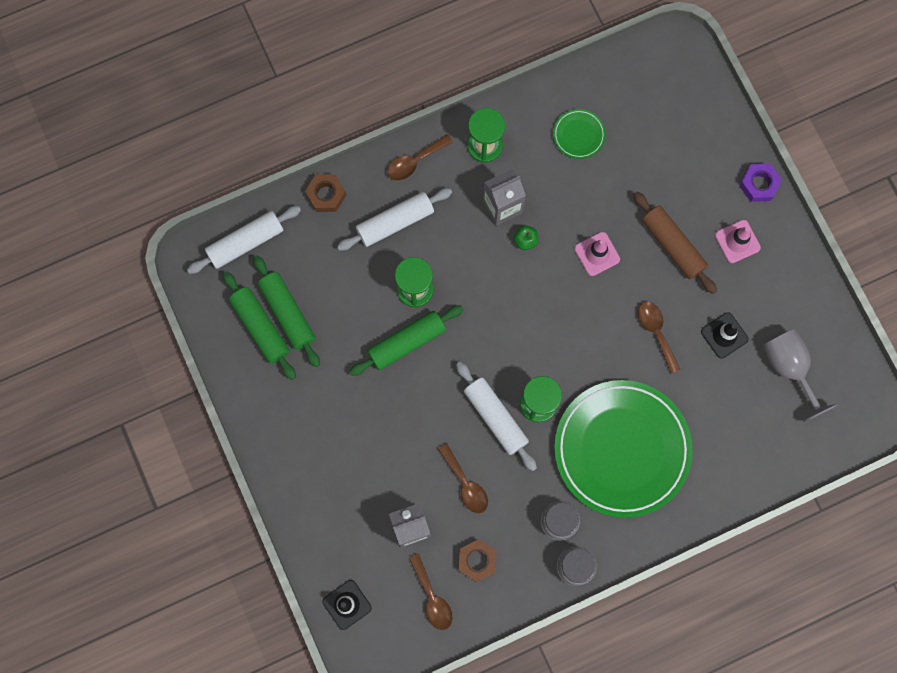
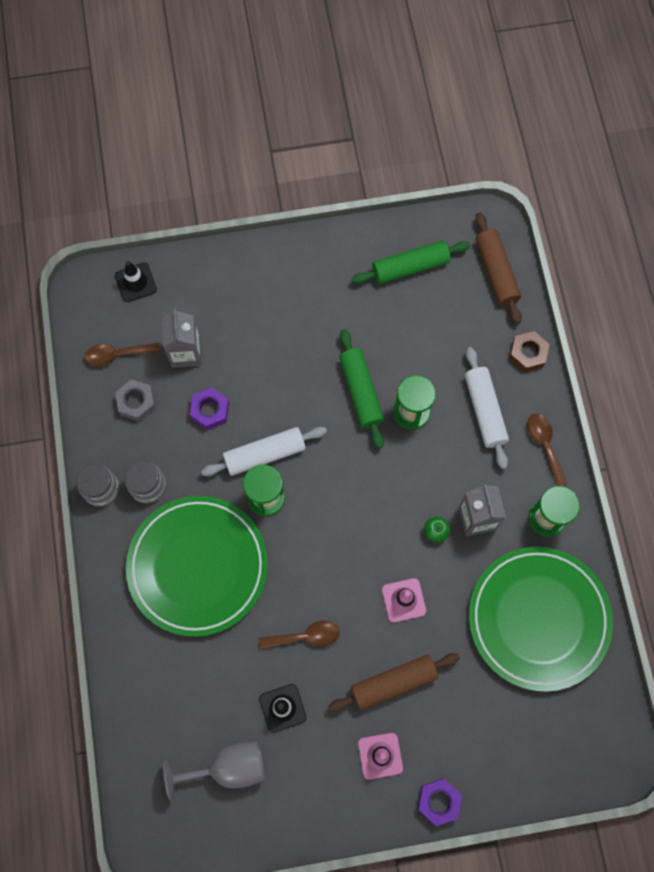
camera: 105 degrees right, 5 degrees down
white rolling pin [187,206,301,274] -> brown rolling pin [475,212,522,324]
green rolling pin [253,255,320,367] -> none
brown spoon [438,443,488,513] -> purple nut [190,387,229,430]
brown nut [459,539,497,582] -> grey nut [115,380,156,421]
green plate [553,109,606,159] -> green plate [469,547,613,692], size x2.48

